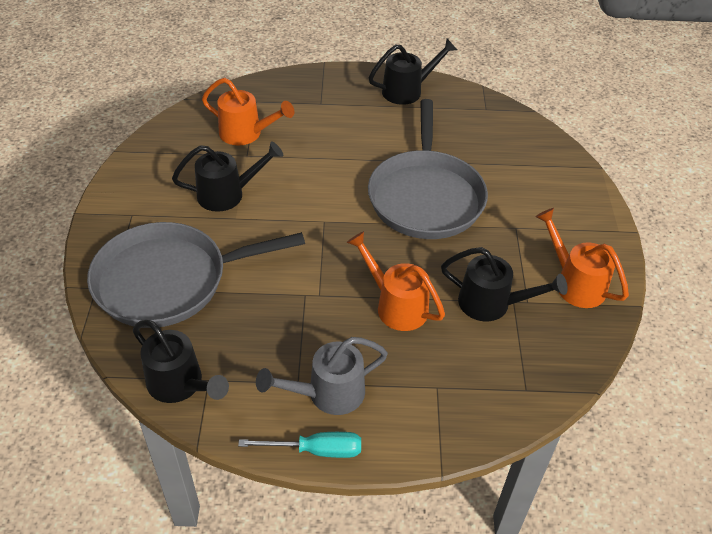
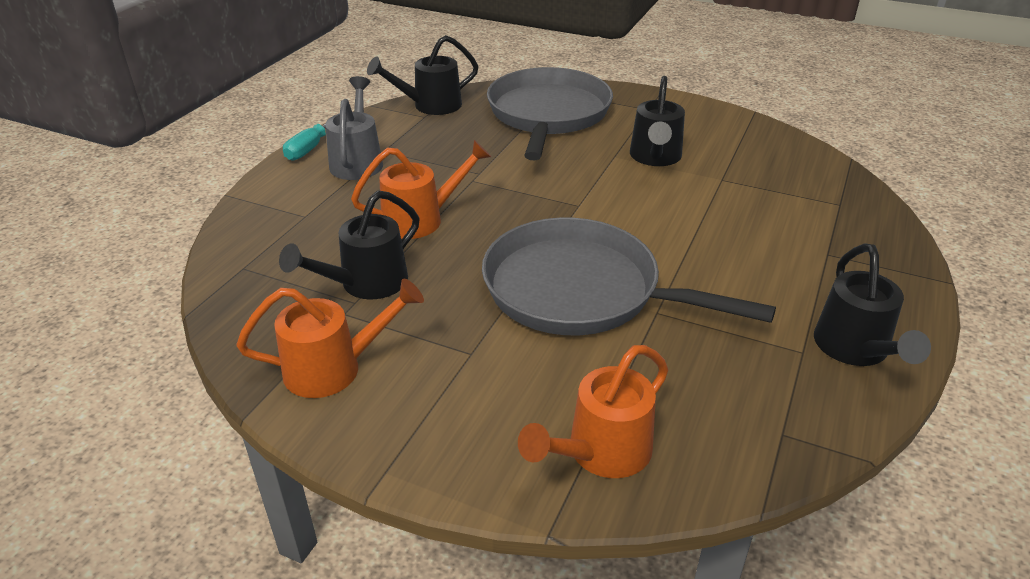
camera: 115 degrees right, 10 degrees down
orange watering can [202,78,294,146] -> orange watering can moved to [518,345,668,478]

